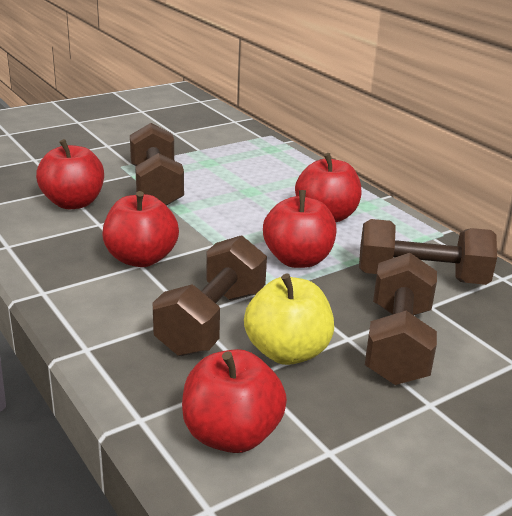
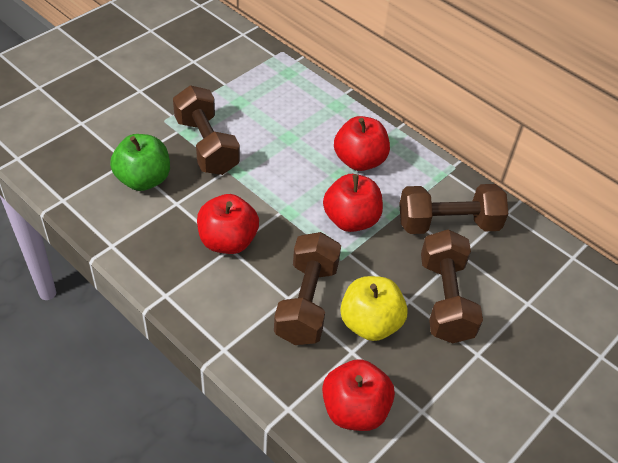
camera: 15 degrees left, 20 degrees up
red apple [36,139,104,209] -> green apple [110,134,170,191]

